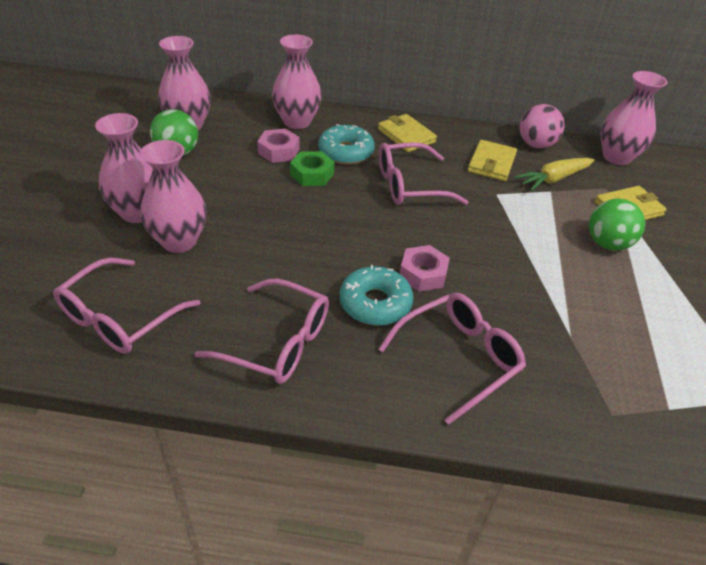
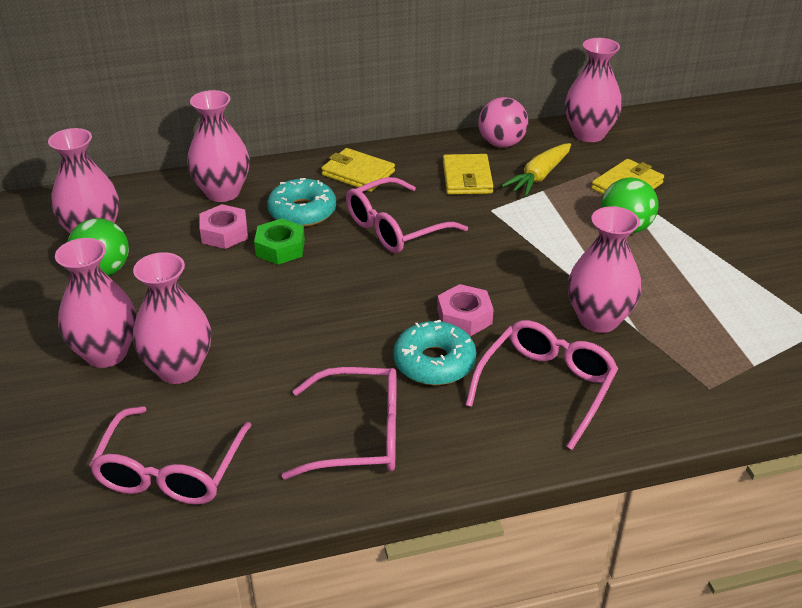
camera: 20 degrees left, 5 degrees down
none -> pink vase [568,206,642,333]

